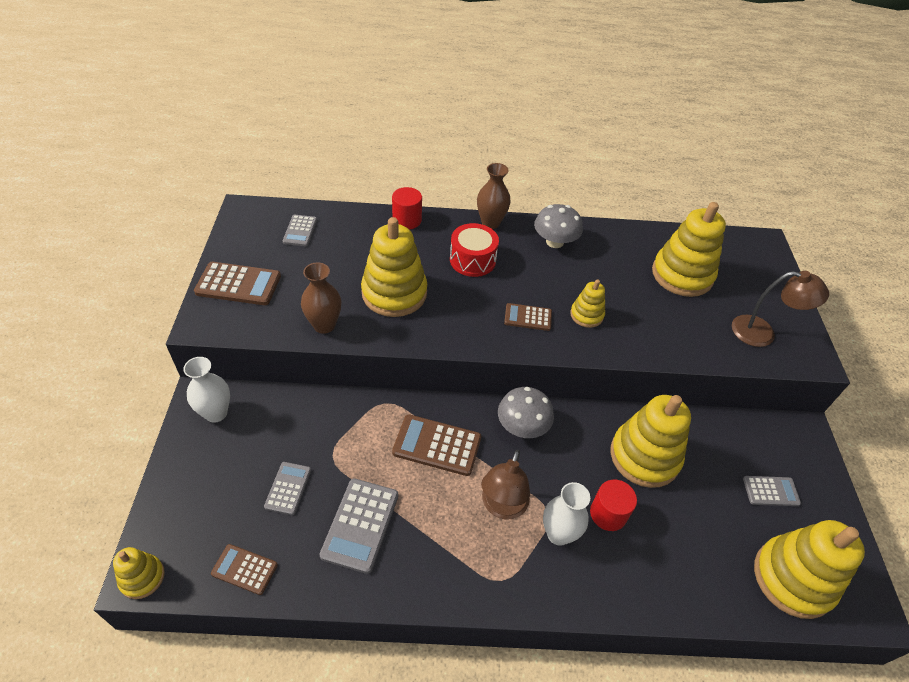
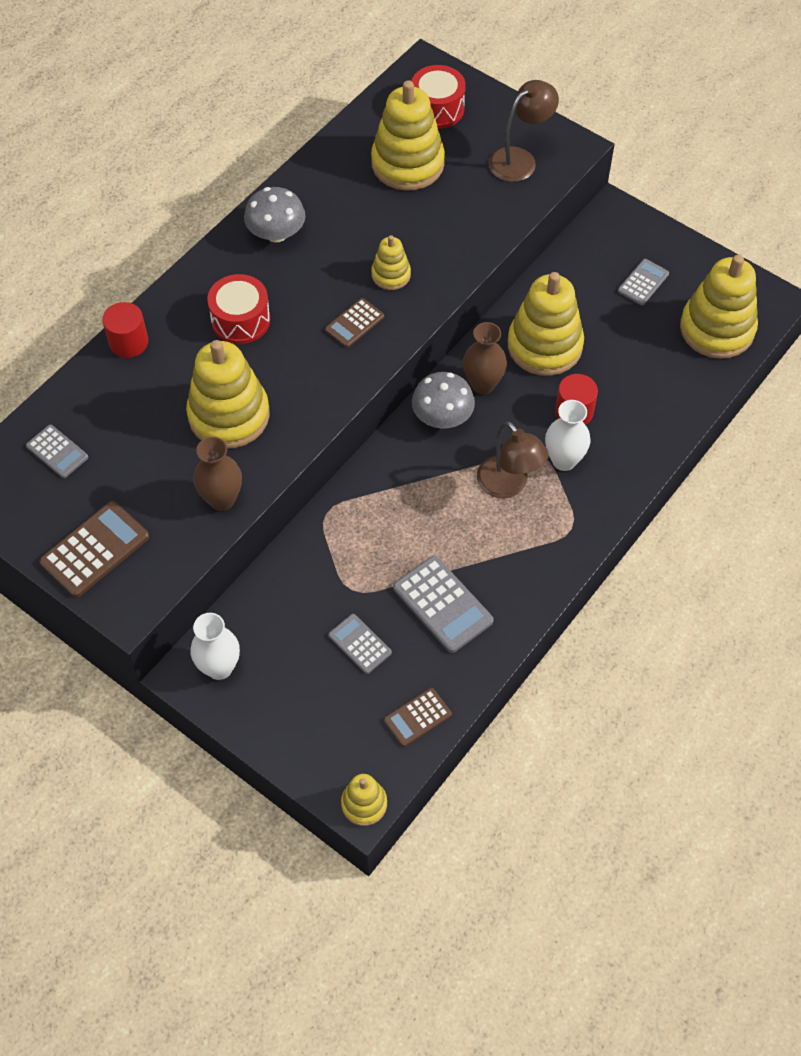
camera: 50 degrees left, 10 degrees up
brown calculator [392,414,481,476] -> none
brown vase [477,163,511,229] -> brown vase moved to [463,322,507,394]
none -> red drum [412,65,466,129]

